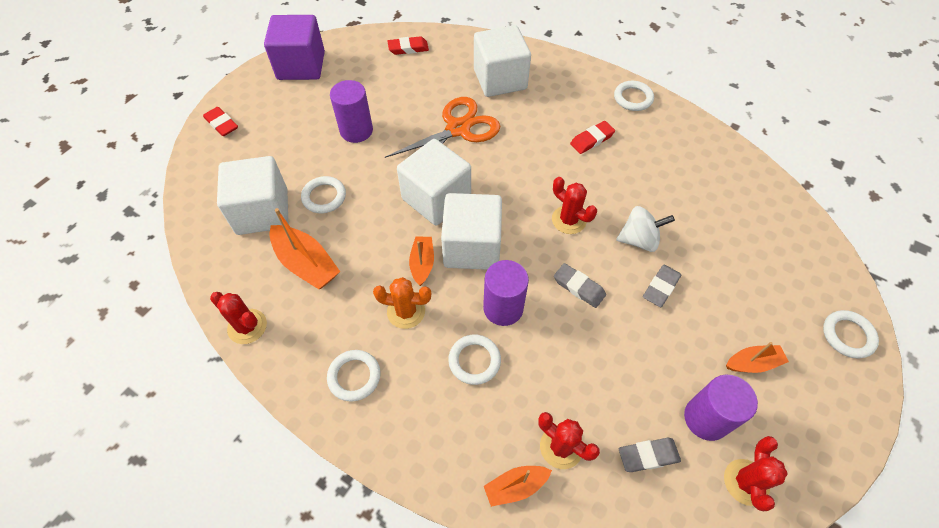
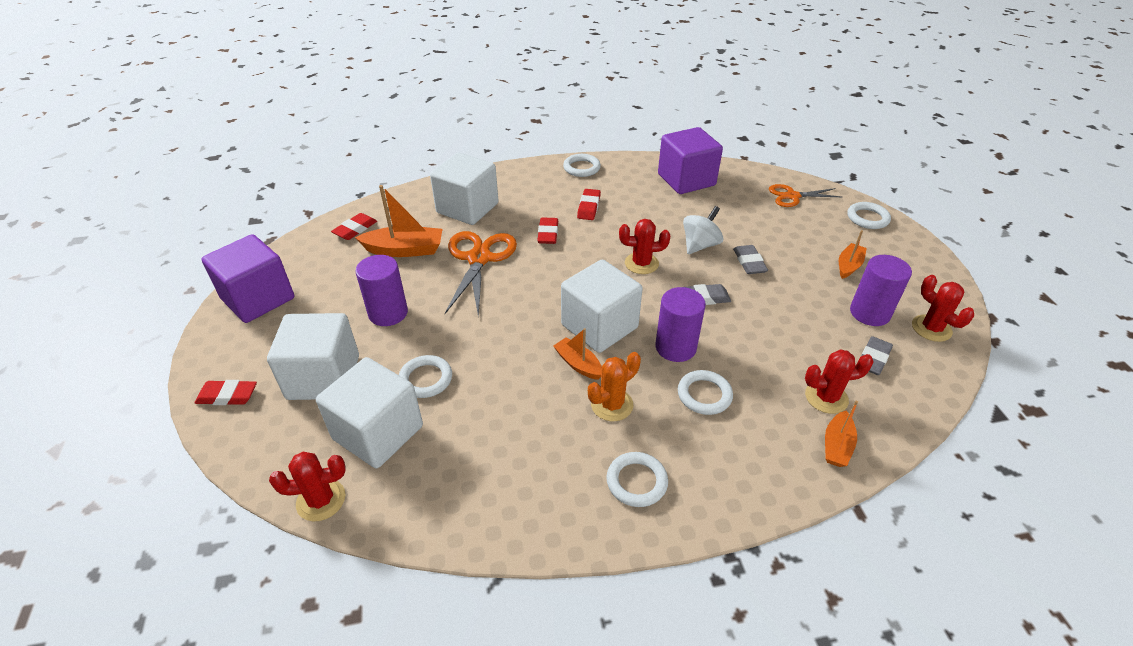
camera: 45 degrees left, 15 degrees down
red cactus [210,292,267,344] -> red cactus moved to [269,452,346,522]
orange boat [269,208,340,289] -> orange boat moved to [355,185,443,257]
white cube [397,139,471,226] -> white cube moved to [267,313,359,400]
none -> red eraser [537,217,558,244]
none -> purple cube [658,127,723,194]
none -> orange scissors [769,184,841,207]

